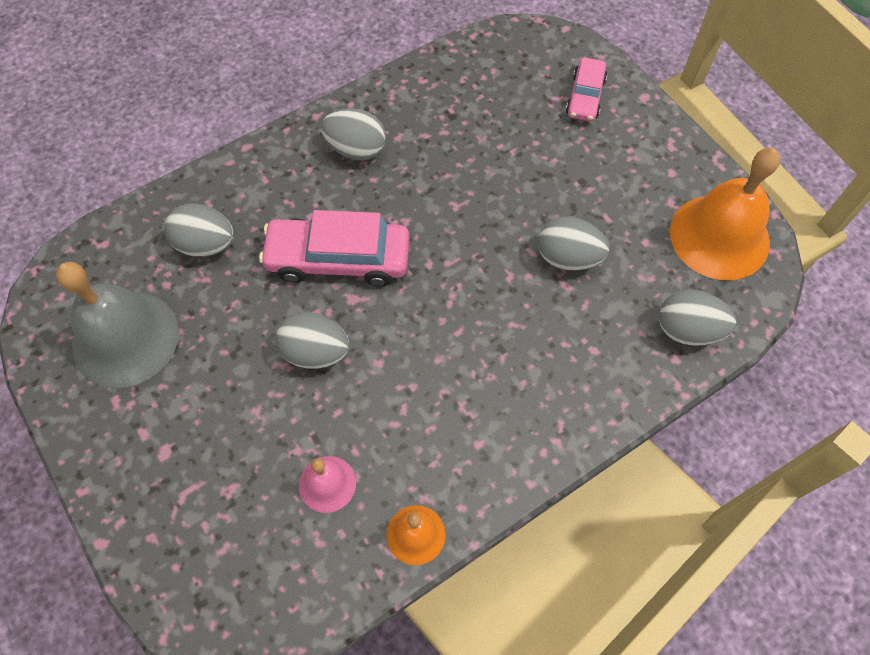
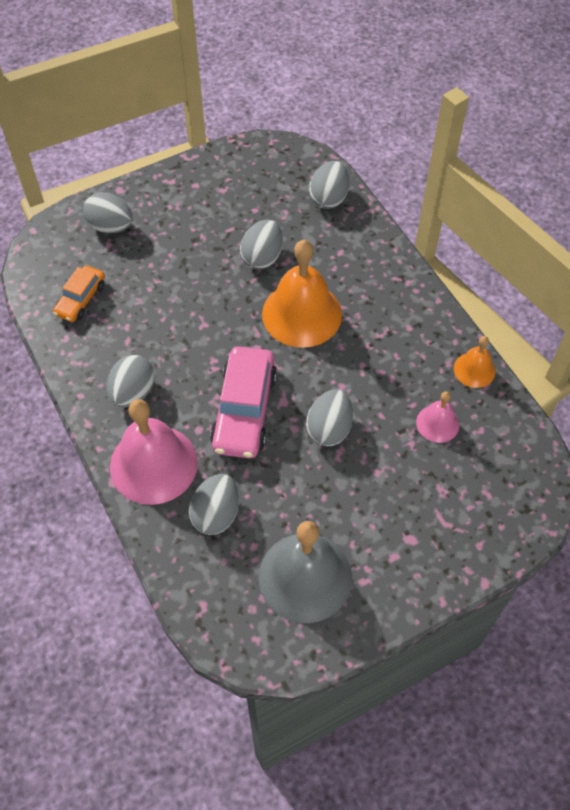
camera: 85 degrees left, 5 degrees down
pink car [566,57,607,122] -> grey egg [83,192,133,234]
orange bell [670,148,780,280] -> orange bell moved to [262,240,342,348]
none -> orange car [53,266,105,322]
none -> pink bell [110,399,198,505]

